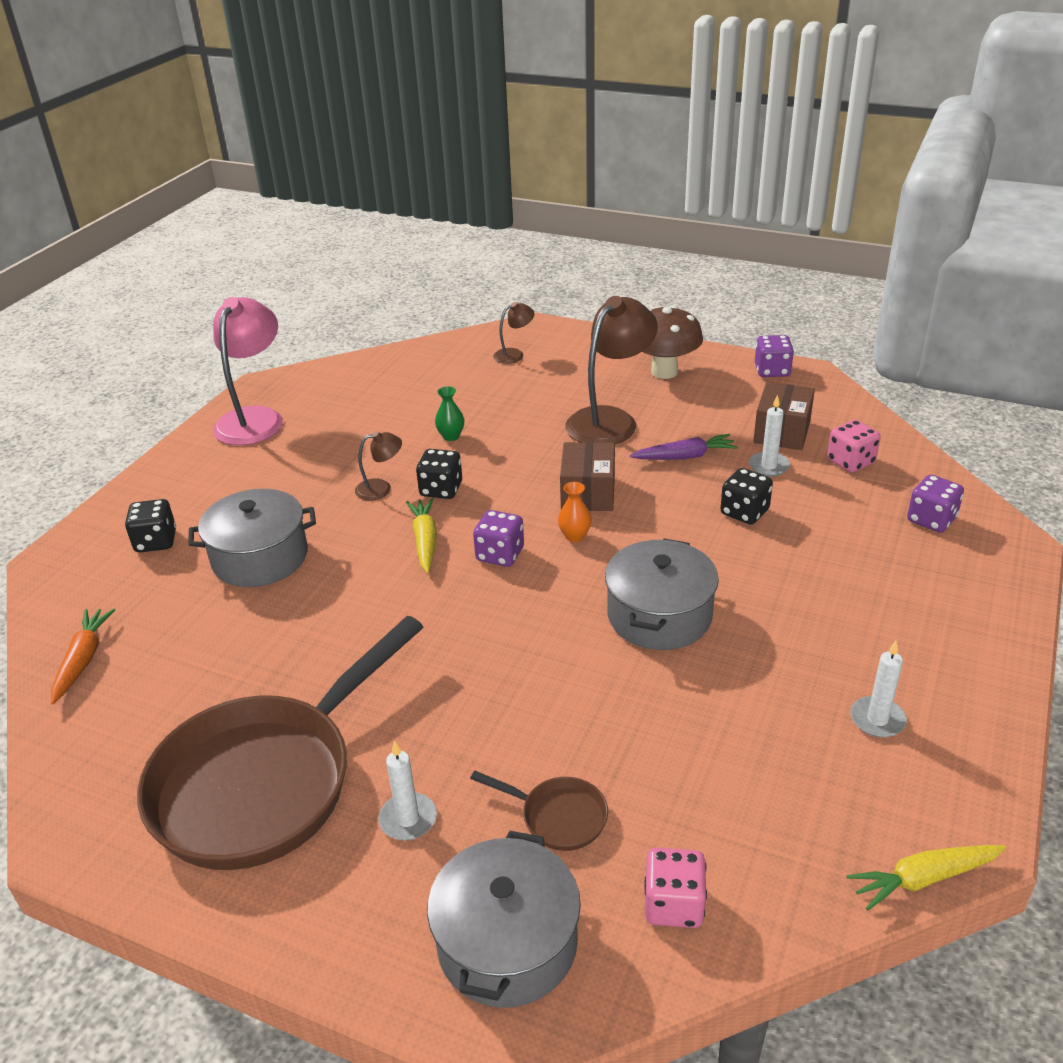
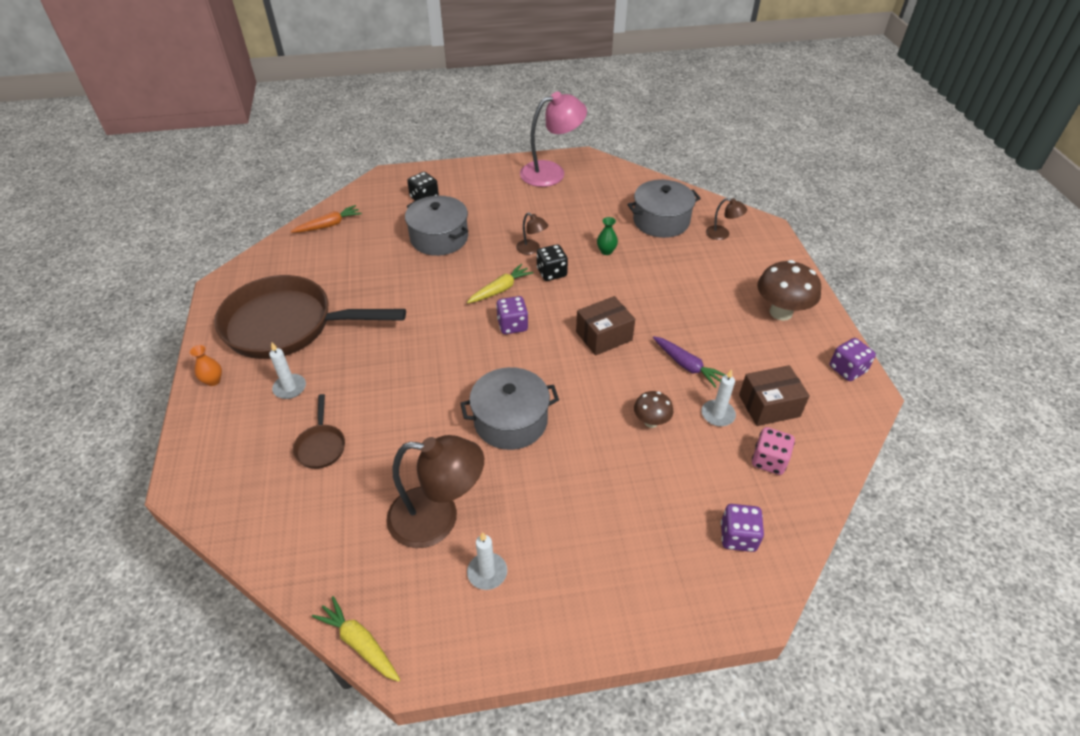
camera: 55 degrees right, 10 degrees up
grey pot [427,831,581,1008] -> grey pot moved to [627,180,701,238]
orange vase [558,482,592,542] -> orange vase moved to [189,345,222,386]
brown lamp [565,296,658,444] -> brown lamp moved to [386,435,484,548]
pink dice [645,848,707,928] -> none
black dice [720,468,773,524] -> brown mushroom [634,391,674,428]

